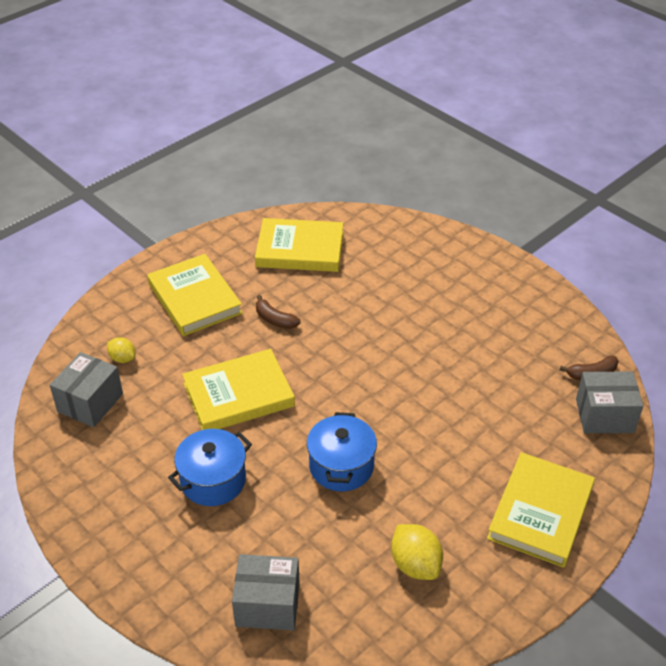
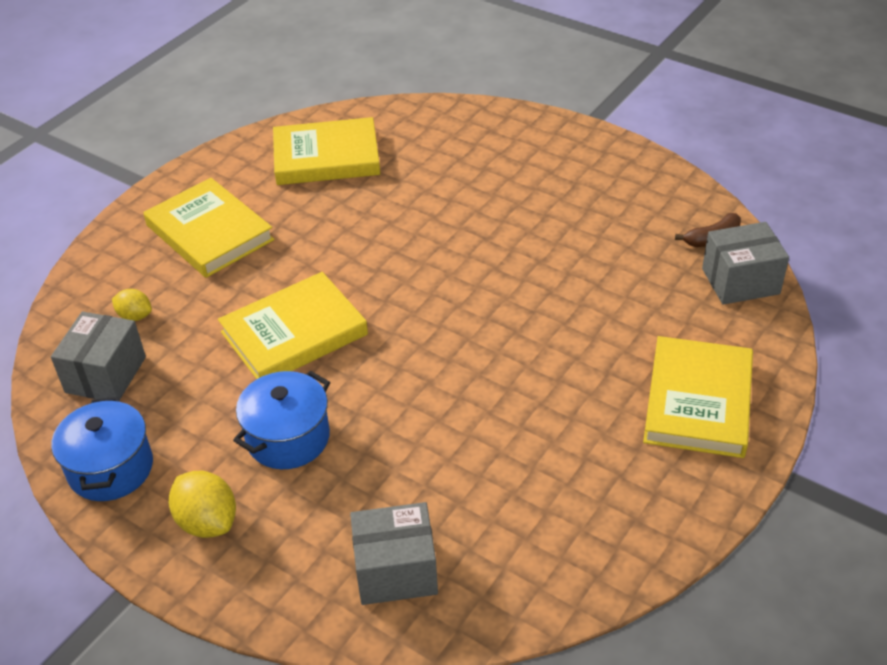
camera: 10 degrees left, 0 degrees up
brown banana [256,295,301,329] -> none
blue pot [307,412,377,491] -> blue pot moved to [51,397,153,501]
yellow lemon [391,524,443,580] -> yellow lemon moved to [169,471,236,538]

